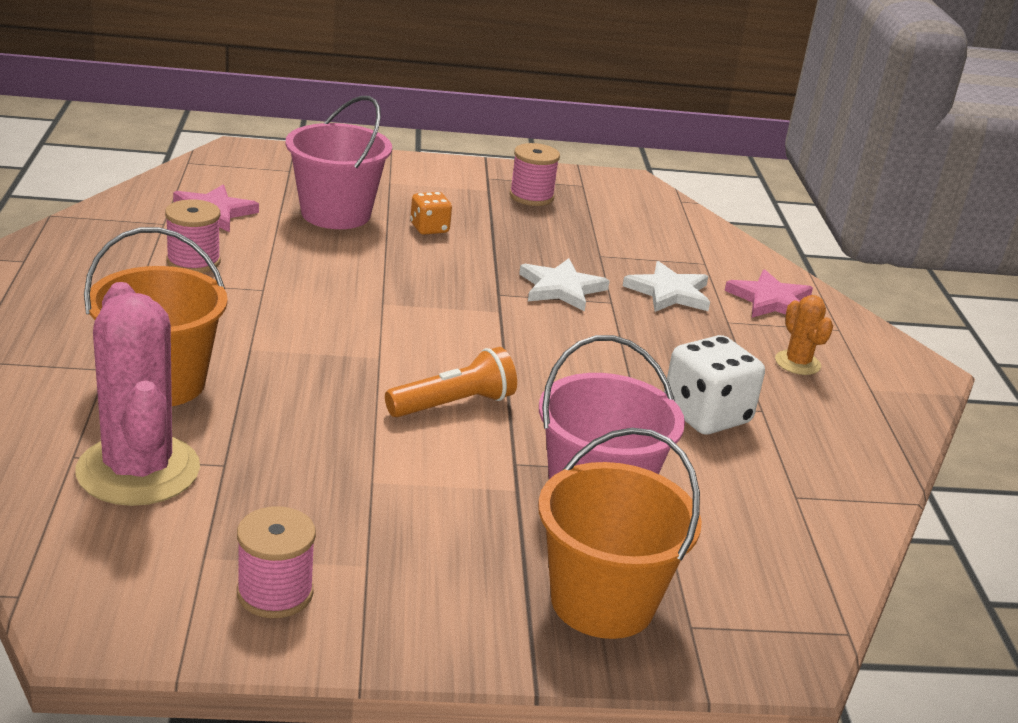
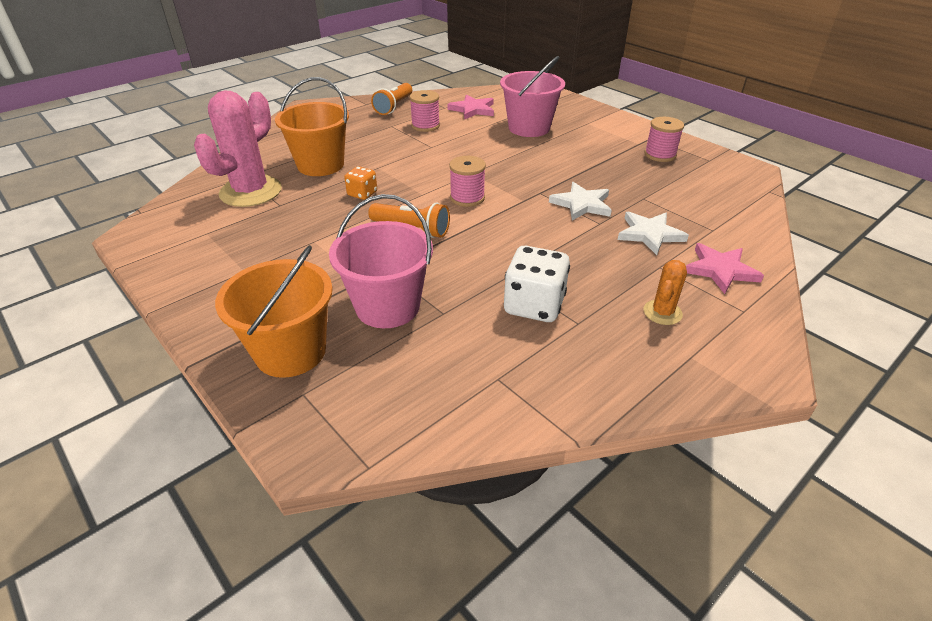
camera: 55 degrees right, 10 degrees up
pink spool [237,506,316,618] -> pink spool moved to [449,156,486,207]
orange dice [410,192,452,235] -> orange dice moved to [344,166,377,200]
none -> orange flashlight [371,83,412,115]

